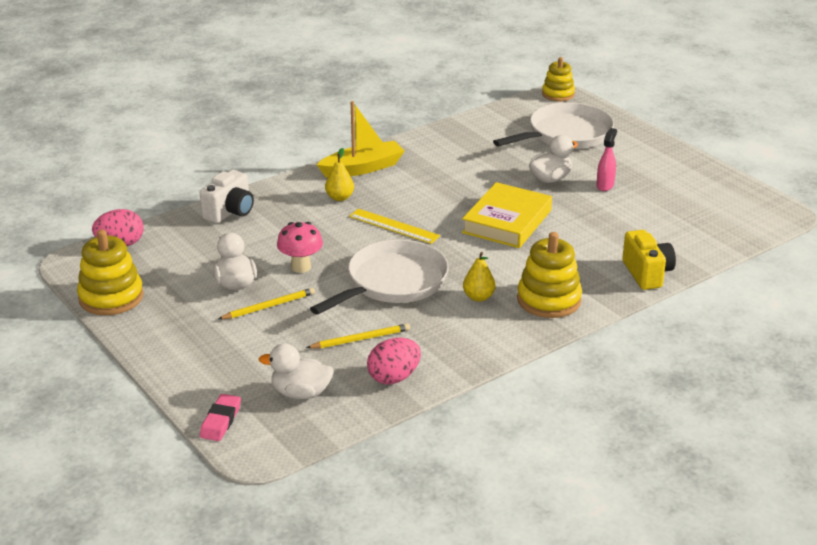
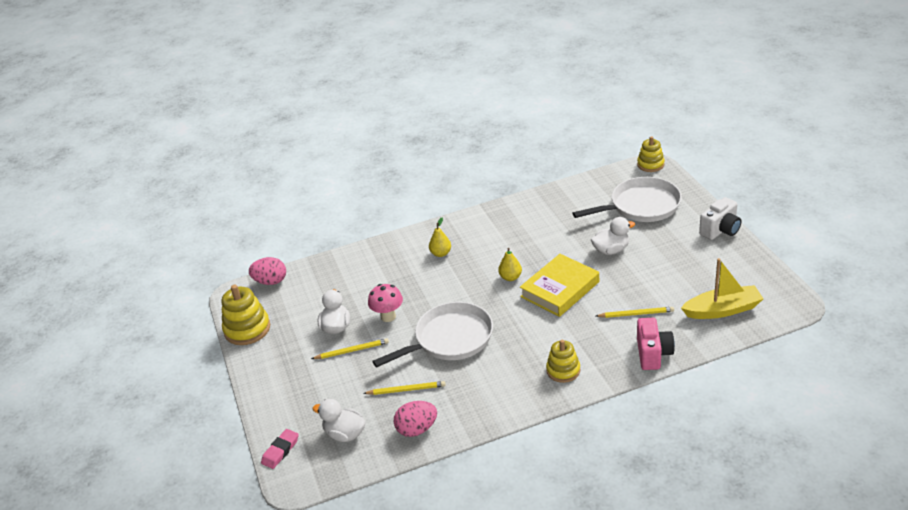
camera: 20 degrees right, 5 degrees up
white camera [200,170,254,223] -> white camera moved to [699,197,742,240]
yellow boat [317,101,405,177] -> yellow boat moved to [681,258,764,319]
yellow ruler [349,209,440,244] -> none
yellow pear [463,252,496,302] -> yellow pear moved to [498,248,522,281]
yellow stacking toy [517,232,582,318] -> yellow stacking toy [546,340,580,383], size x0.66
pink spray bottle [596,128,617,191] -> none
yellow camera [622,230,676,290] -> pink camera [637,318,675,370]
none -> yellow pencil [596,307,674,318]

